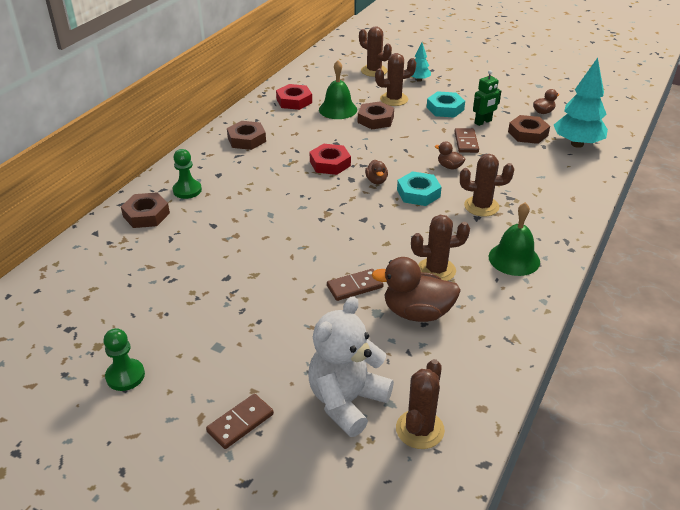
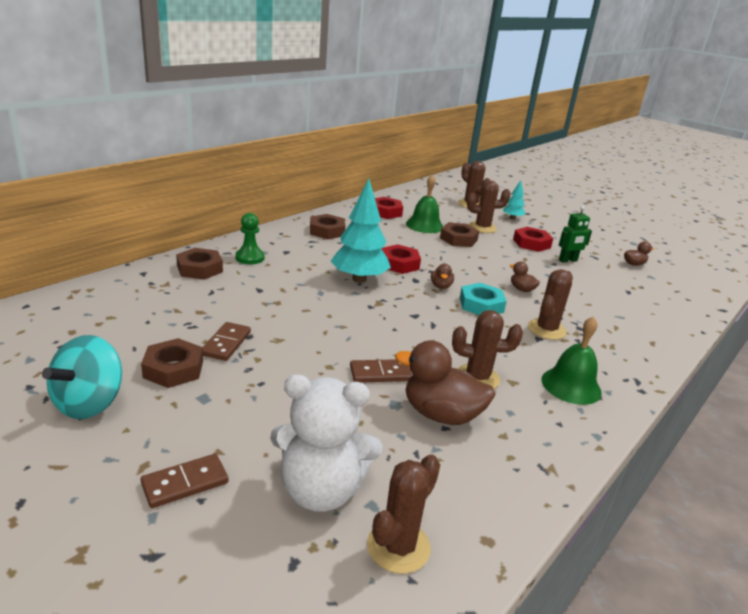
camera: 10 degrees right, 10 degrees down
green pawn [103,328,145,391] -> turquoise spinning top [42,335,122,419]
white teddy bear [308,296,394,437] -> white teddy bear turned 135 degrees counterclockwise [270,374,383,512]
turquoise nut [427,91,465,118] -> red nut [513,227,553,252]
brown domino [454,128,479,153] -> brown domino moved to [203,322,251,361]
brown cactus [460,154,514,217] -> brown cactus turned 75 degrees counterclockwise [528,269,573,340]
brown nut [508,115,550,144] -> brown nut moved to [141,338,203,388]
turquoise tree [554,58,608,148] -> turquoise tree moved to [331,179,391,283]

